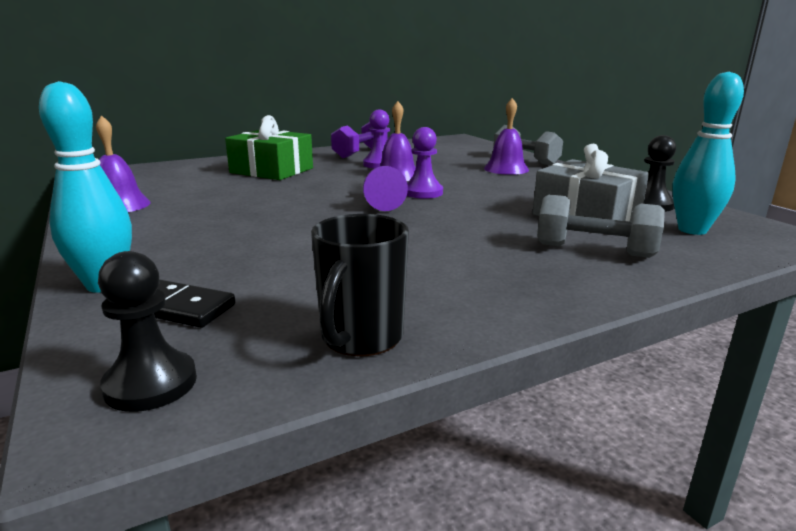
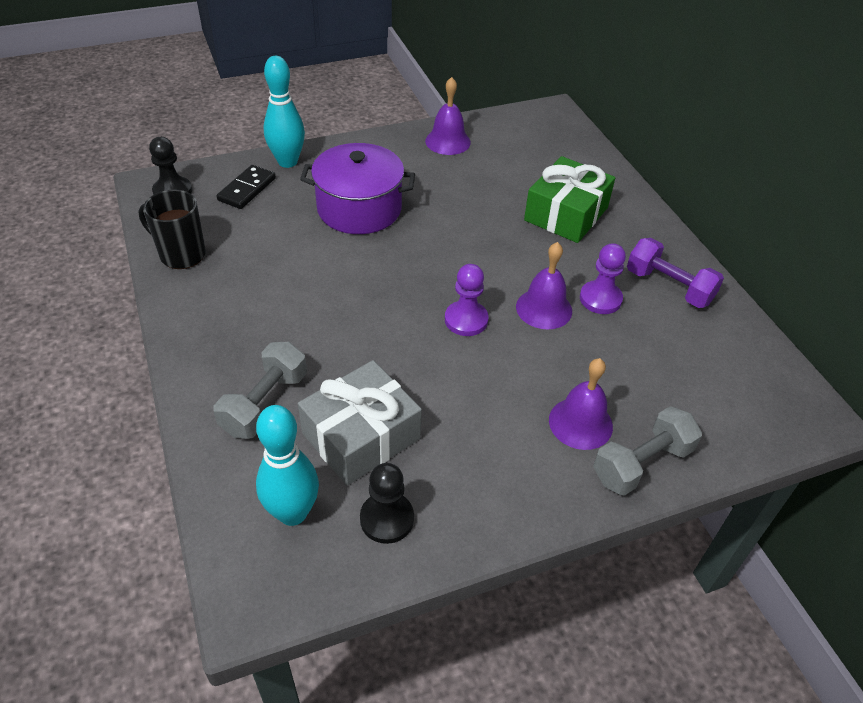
camera: 95 degrees right, 25 degrees up
purple pawn [363,166,408,211] -> none
none -> purple pot [300,143,415,234]

